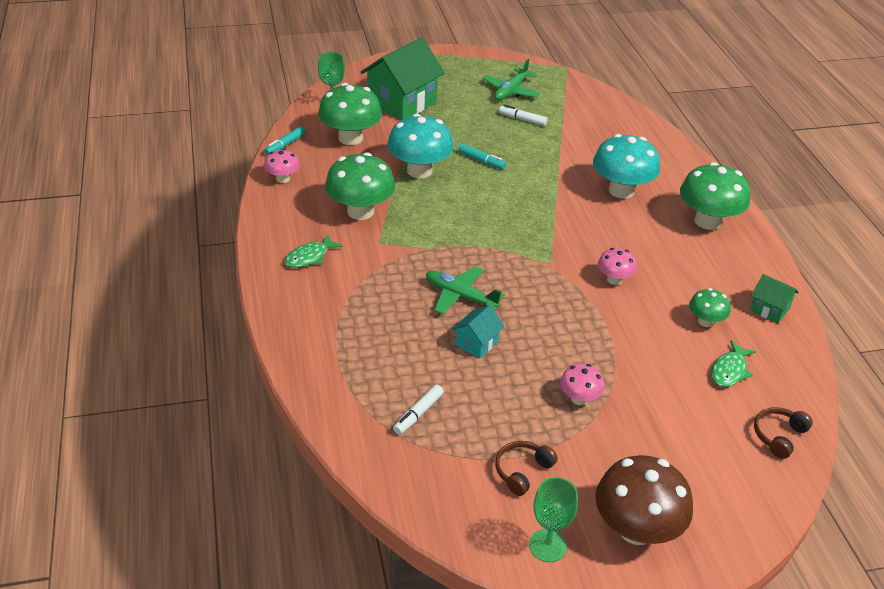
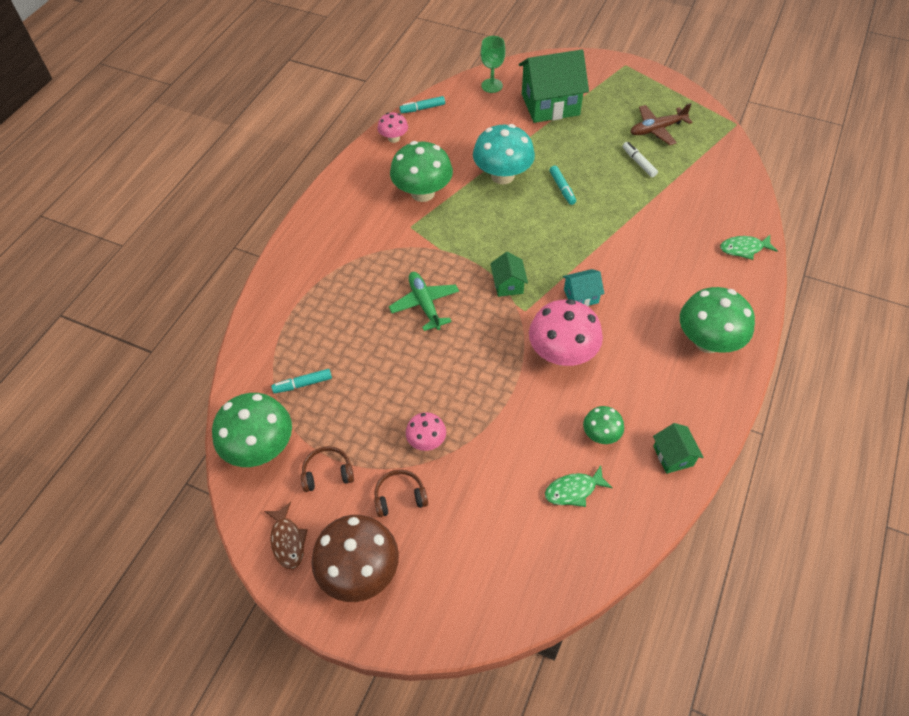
camera: 40 degrees right, 15 degrees up
green fish [284,234,343,268] -> green fish moved to [720,235,778,260]
green mushroom [318,83,382,145] -> green mushroom moved to [212,393,292,467]
white marker [393,385,444,435] -> turquoise marker [271,369,332,394]
turquoise house [452,305,505,359] -> turquoise house moved to [563,269,604,306]
green plane [483,59,540,100] -> brown plane [631,103,692,145]
green goblet [529,477,578,562] -> brown fish [264,502,308,569]
turquoise mushroom [593,134,660,198] -> none
pink mushroom [598,248,637,285] -> pink mushroom [529,299,603,366], size x1.90
brown headphones [754,407,813,459] -> brown headphones moved to [374,469,428,517]
none -> green house [490,252,528,297]

